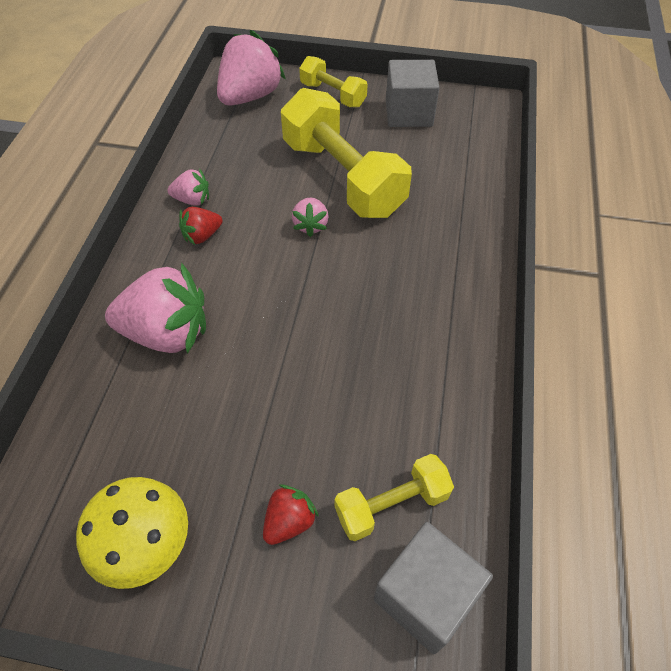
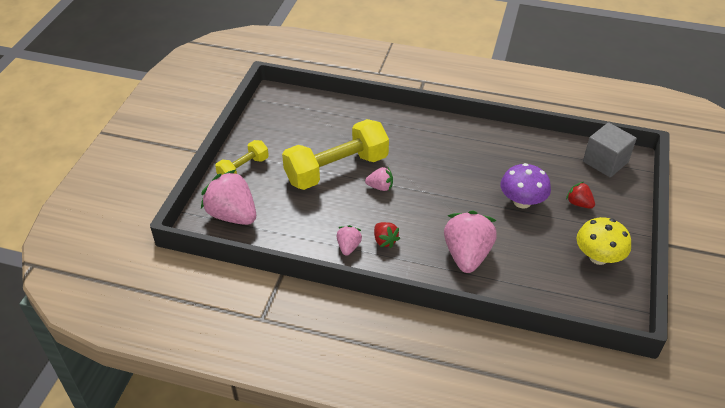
camera: 85 degrees left, 10 degrees down
yellow dumbbell [334,454,454,541] -> none
grey cube [386,60,440,127] -> none
none -> purple mushroom [501,163,551,209]

